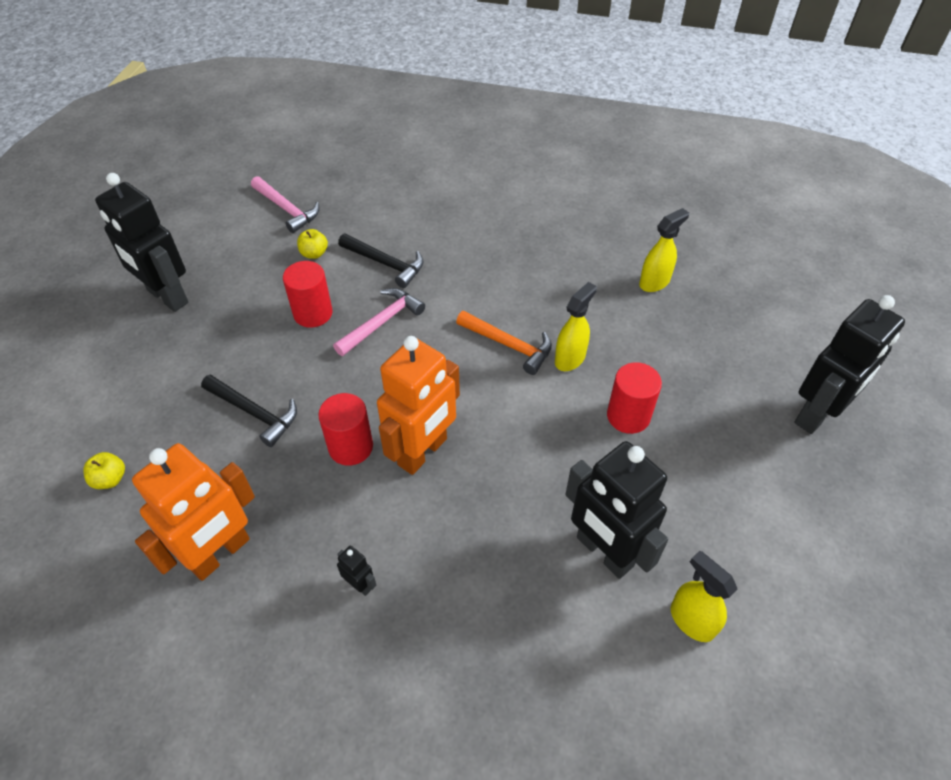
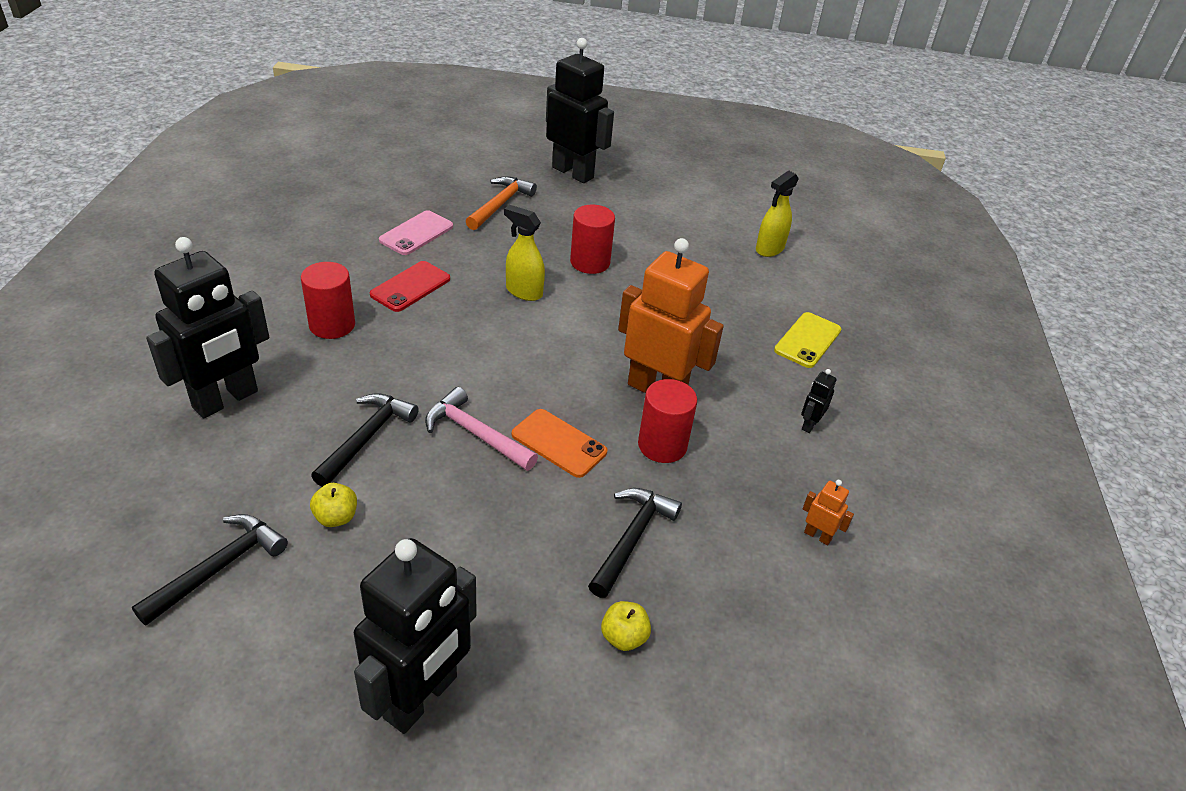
camera: 100 degrees left, 10 degrees down
yellow apple [84,452,125,489] -> yellow apple moved to [601,601,651,651]
orange robot [132,443,255,581] -> orange robot [803,480,854,545], size x0.41
pink hammer [251,176,319,233] -> black hammer [132,514,288,625]
red cylinder [283,261,333,328] -> red cylinder moved to [301,262,355,339]
orange hammer [456,311,552,375] -> orange hammer moved to [466,176,537,230]
black robot [566,441,668,579] -> black robot moved to [146,237,269,418]
yellow spray bottle [639,208,689,292] -> pink phone [379,210,453,255]
none -> red phone [370,261,450,312]
none -> orange phone [512,409,607,478]
none -> yellow phone [774,312,841,368]

